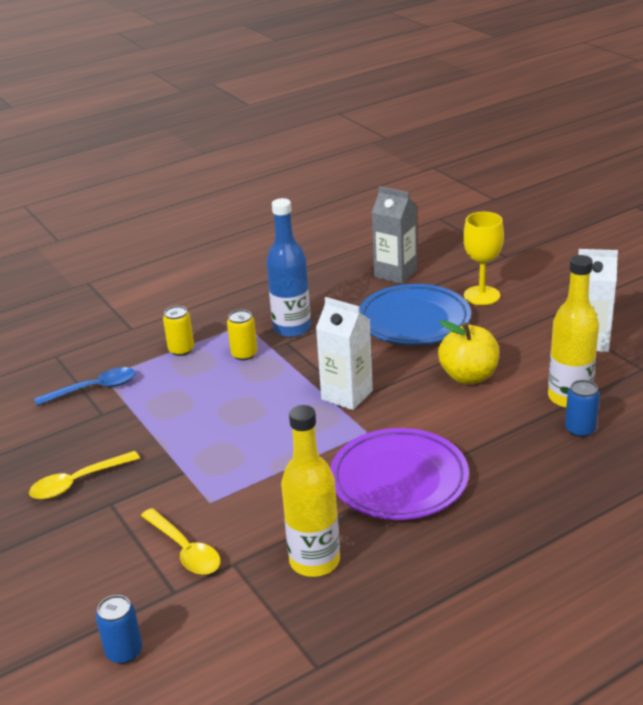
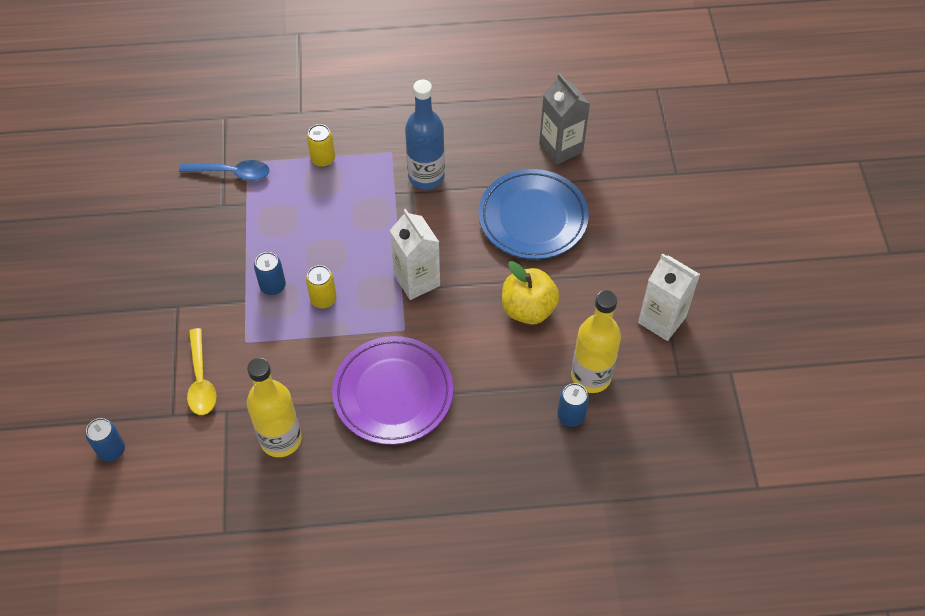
camera: 25 degrees right, 25 degrees up
yellow spoon [29,451,140,500] -> none
yellow can [227,310,258,360] -> yellow can moved to [306,265,336,308]
yellow goblet [463,212,504,305] -> none
none -> blue can [254,252,286,295]

